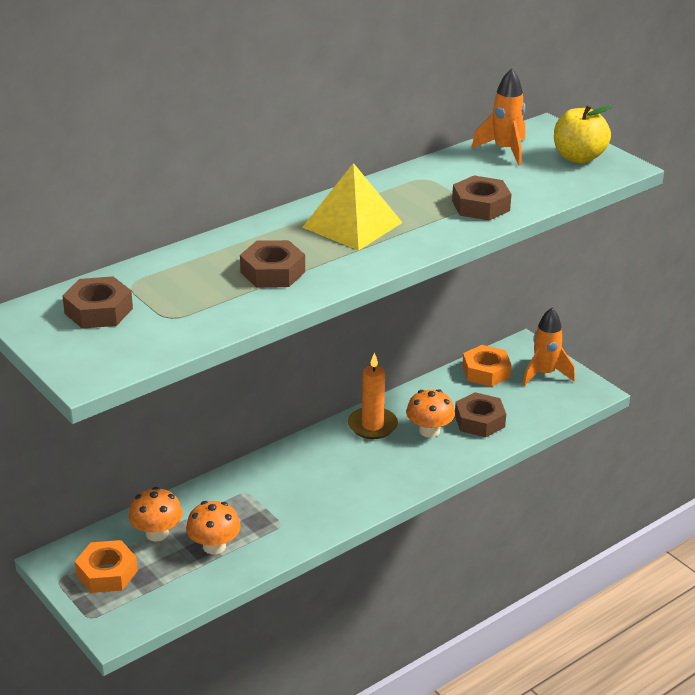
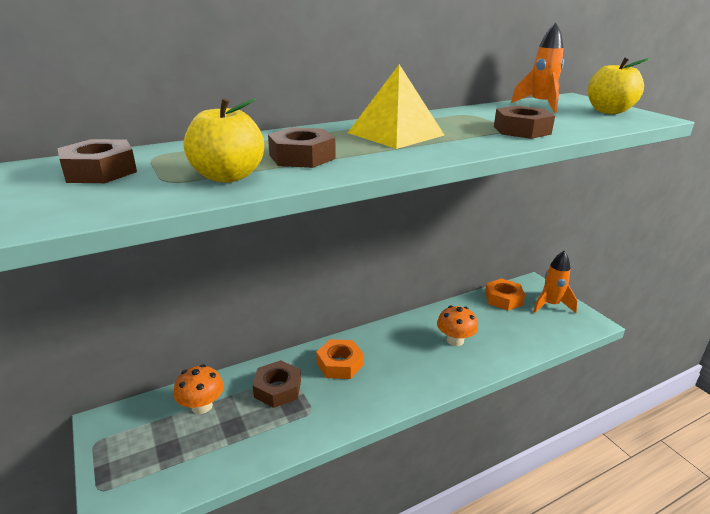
camera: 10 degrees right, 5 degrees down
orange nut [75,540,138,593] -> orange nut moved to [316,339,364,379]
orange mushroom [186,501,241,554] -> none
orange candle [348,352,398,439] -> none
brown nut [455,392,506,437] -> brown nut moved to [253,360,301,408]
none -> yellow apple [183,98,264,183]

